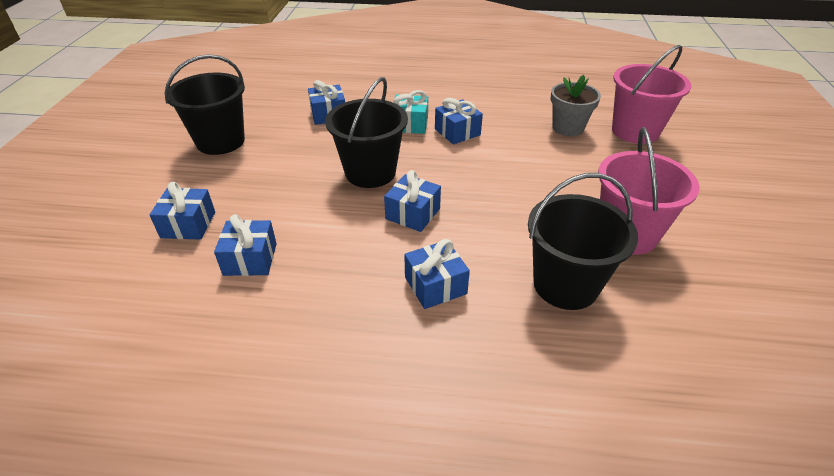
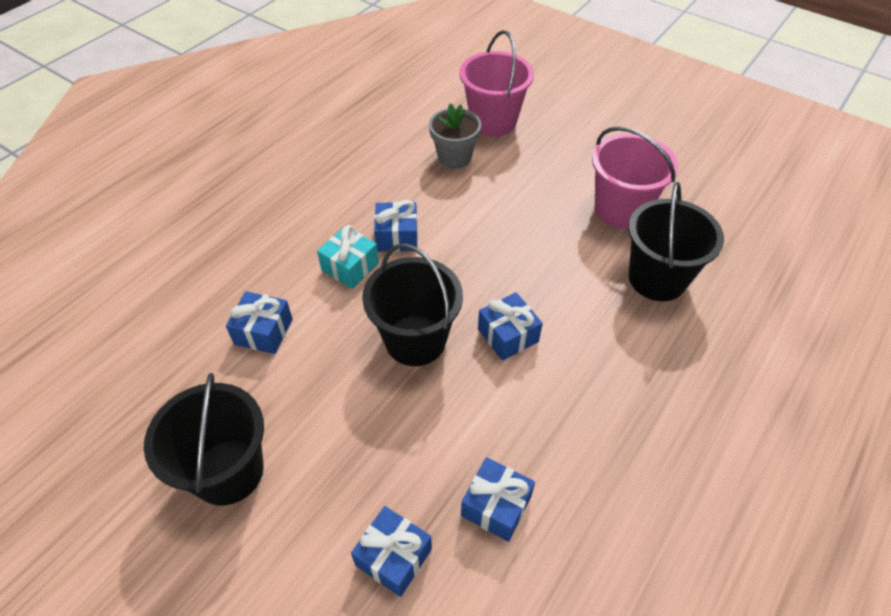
camera: 60 degrees left, 10 degrees up
blue gift [404,239,470,309] -> none

